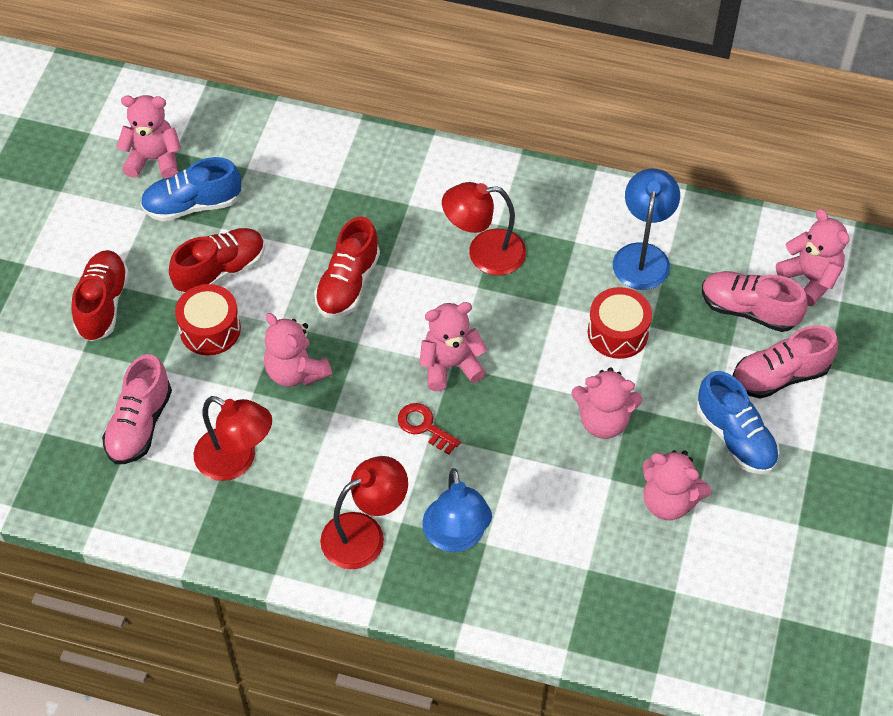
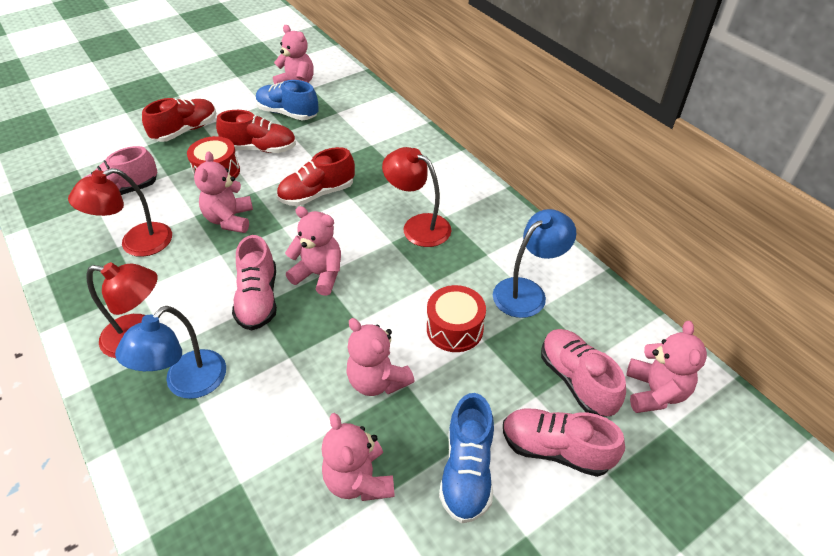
camera: 40 degrees right, 10 degrees down
red lamp [194,396,272,481] -> red lamp turned 75 degrees clockwise [68,168,172,257]
red key [398,403,461,455] -> pink shoe [232,235,277,331]

